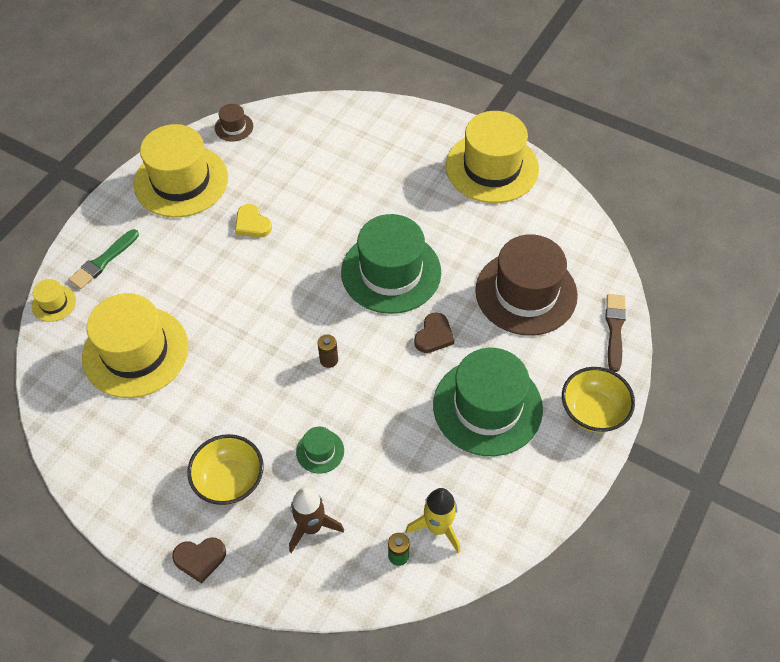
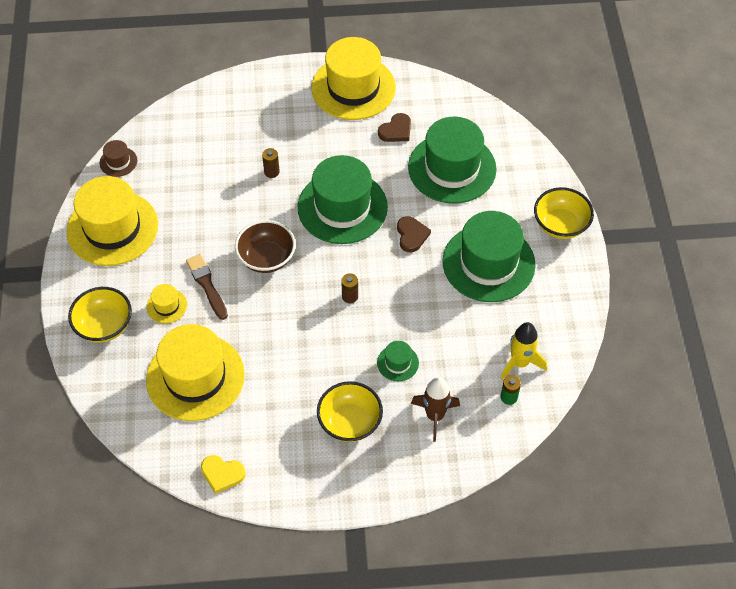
camera: 35 degrees left, 0 degrees up
yellow hat [32,279,76,322] -> yellow hat moved to [146,284,187,323]
green brush [68,229,139,289] -> yellow bowl [68,287,132,343]
brown heart [172,537,226,583] -> brown heart moved to [378,113,411,142]
yellow heart [235,204,272,238] -> yellow heart moved to [201,455,246,494]
brown hat [475,234,578,336] -> green hat [408,117,497,204]
brown brush [606,294,626,372] -> brown brush moved to [186,254,228,320]
none -> brown bowl [235,220,296,273]
none -> brown battery [262,148,280,178]

